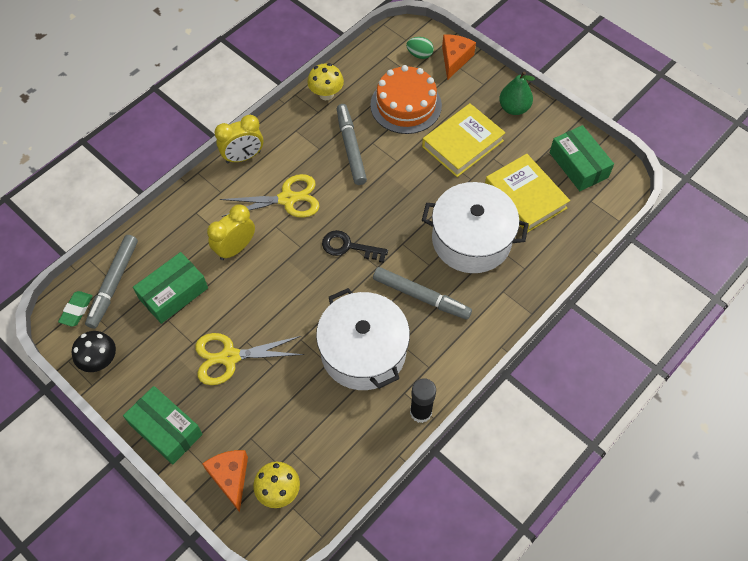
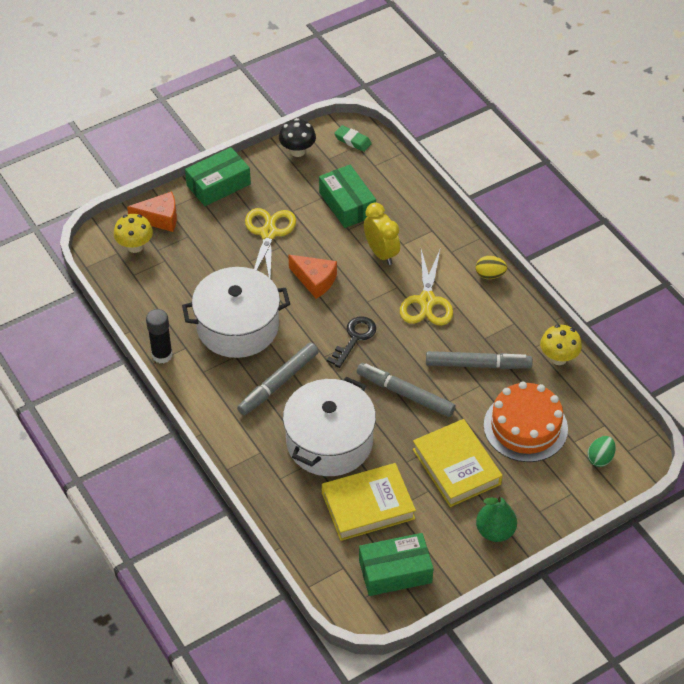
camera: 105 degrees right, 10 degrees down
grey marker [85,235,138,329] -> grey marker moved to [357,363,456,417]
yellow clock [214,115,263,163] -> yellow egg [476,256,507,279]
orange cheese [442,35,476,80] -> orange cheese moved to [288,255,337,299]

